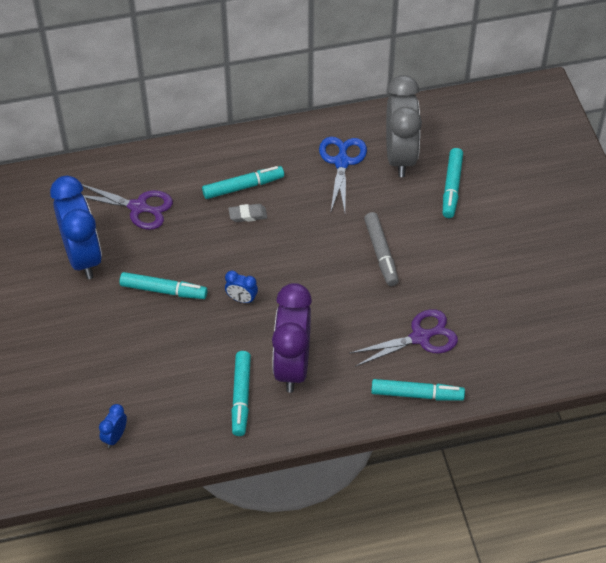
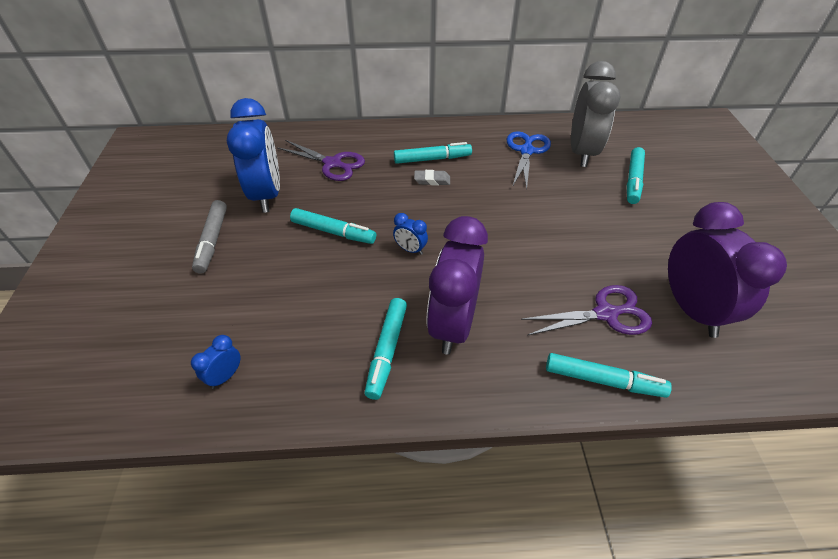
camera: 10 degrees right, 5 degrees down
grey marker [364,212,399,286] -> grey marker moved to [192,200,227,274]
none -> purple clock [668,202,787,338]

